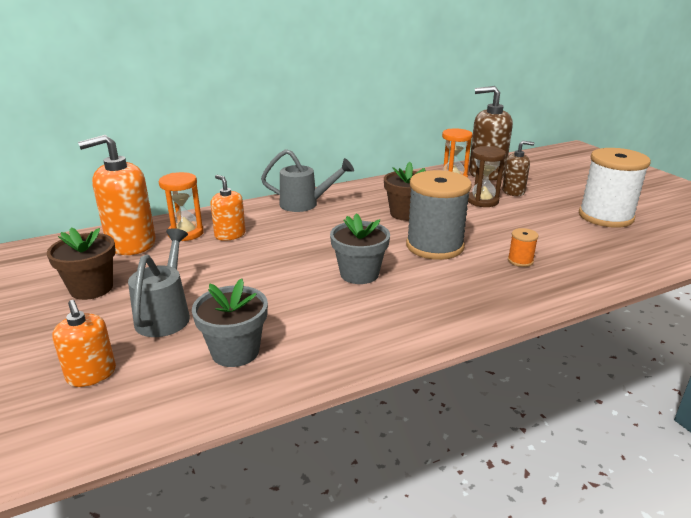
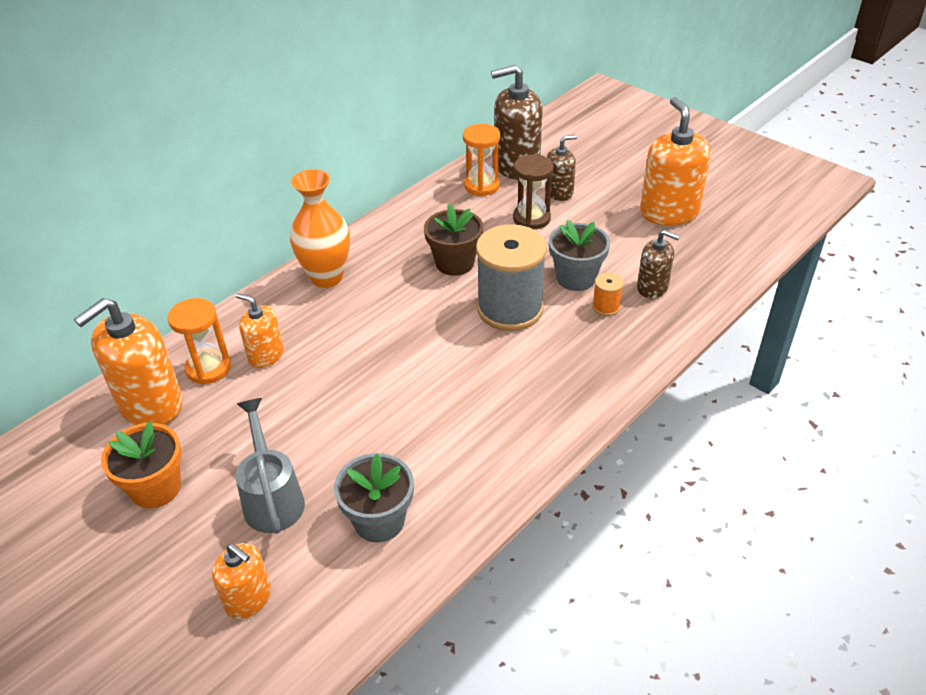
camera: 20 degrees left, 15 degrees up
brown flower pot [47,227,116,300] -> orange flower pot [101,421,182,508]
grey watering can [261,149,354,212] -> orange vase [290,169,350,288]
grey flower pot [330,213,390,284] -> grey flower pot moved to [549,220,610,291]
white spool [579,148,651,228] -> orange soap dispenser [640,97,711,225]
none -> brown soap dispenser [637,230,680,298]

